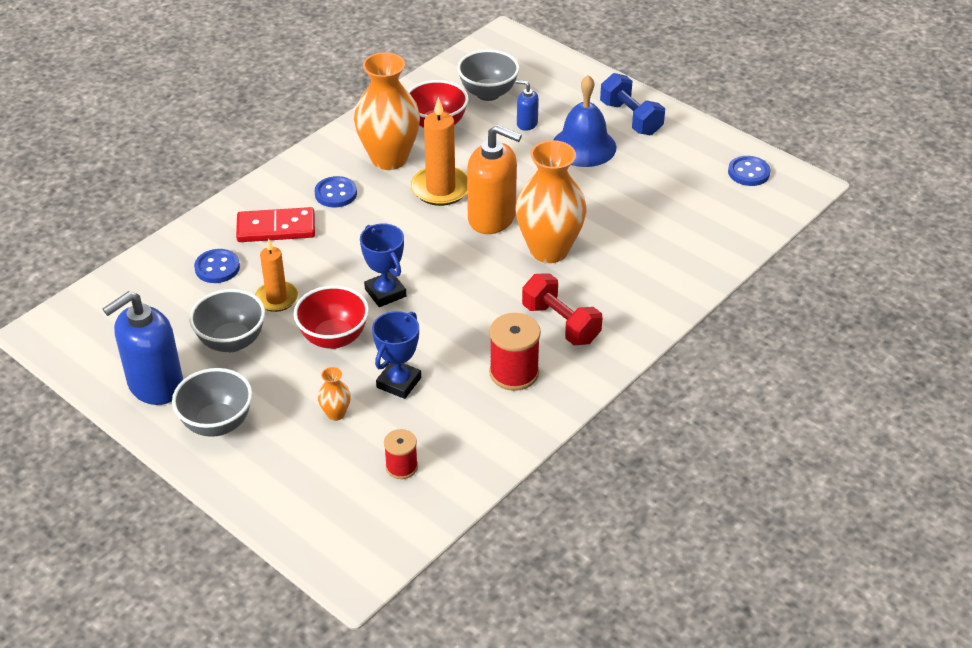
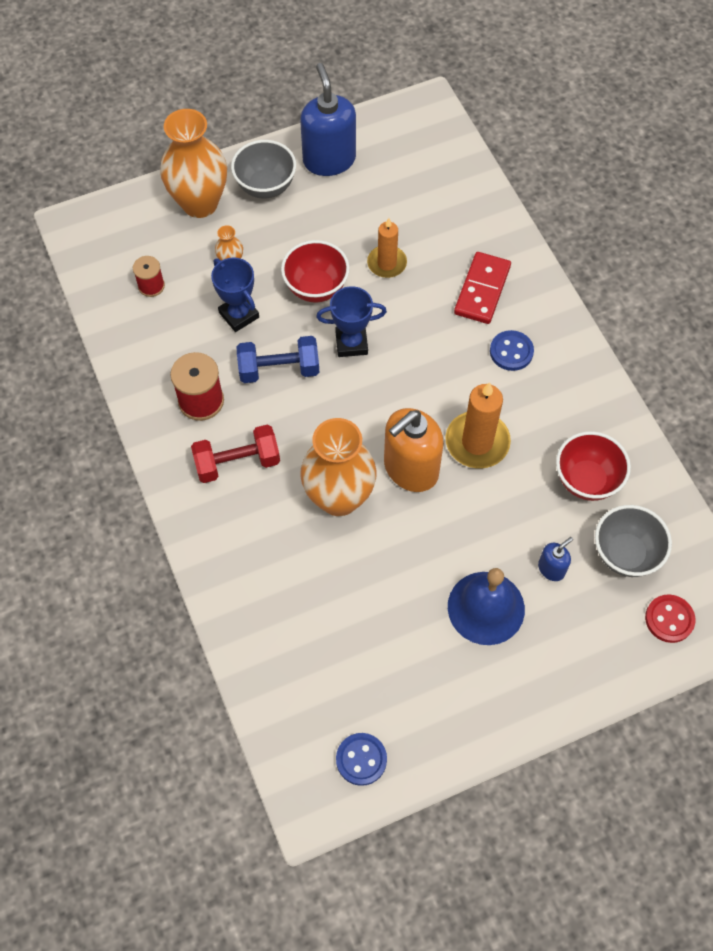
camera: 115 degrees right, 20 degrees up
grey bowl [189,289,265,352] -> none
blue button [194,249,240,283] -> none
orange vase [354,52,420,170] -> orange vase moved to [160,109,227,218]
blue dumbbell [600,73,665,135] -> blue dumbbell moved to [237,336,319,383]
none -> red button [645,594,695,643]

